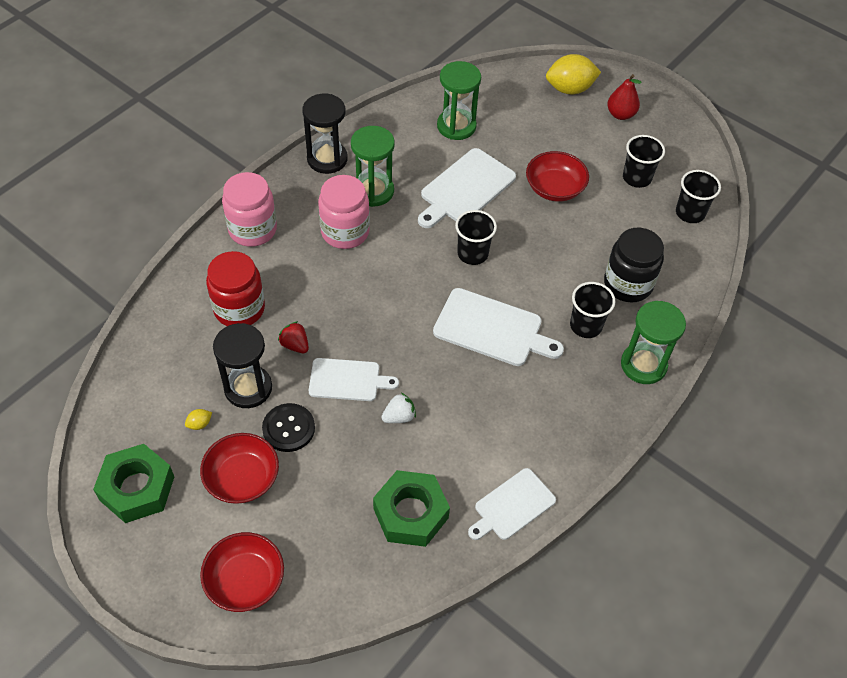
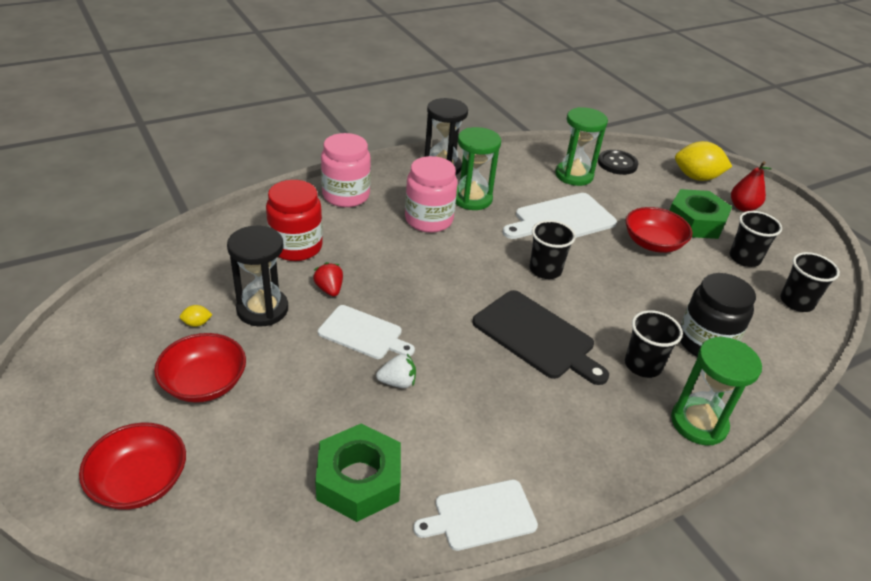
camera: 20 degrees right, 15 degrees down
green nut [93,444,174,523] -> green nut moved to [669,189,732,239]
black button [262,403,315,452] -> black button moved to [598,150,639,175]
white cutting board [433,288,564,366] -> black cutting board [472,290,609,385]

